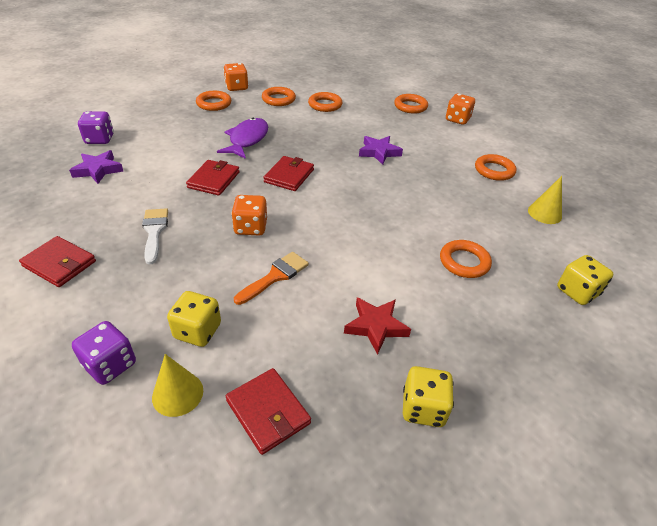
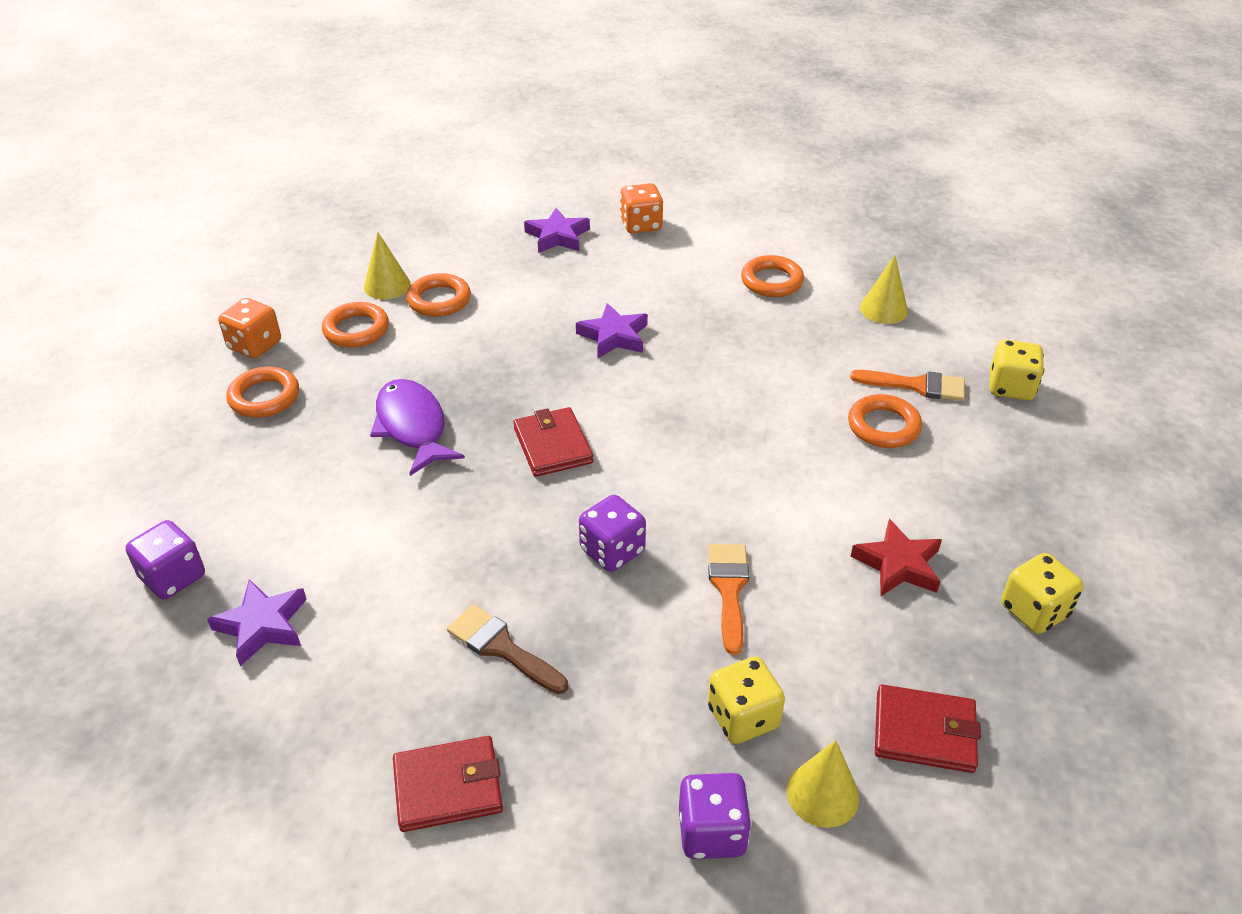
camera: 40 degrees left, 0 degrees up
white brush [142,208,168,264] -> brown brush [447,604,568,694]
red wallet [186,160,240,196] -> none
orange dice [231,195,267,235] -> purple dice [579,495,646,572]
orange ring [394,94,428,114] -> purple star [524,208,590,253]
none -> yellow cone [364,232,411,299]
none -> orange brush [850,370,965,401]

